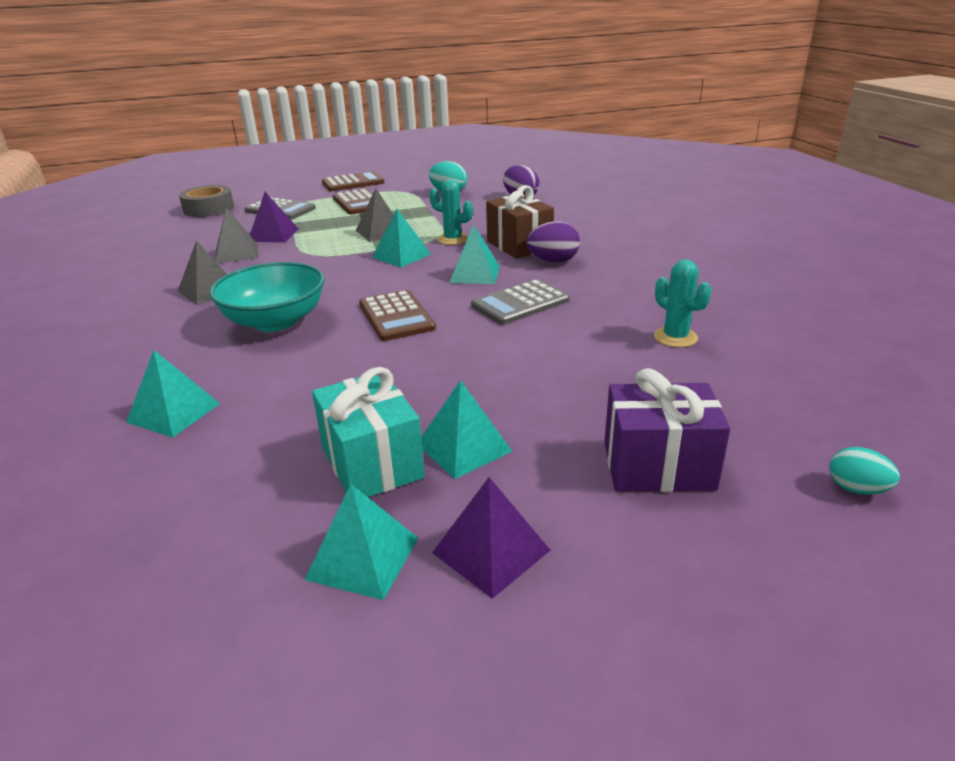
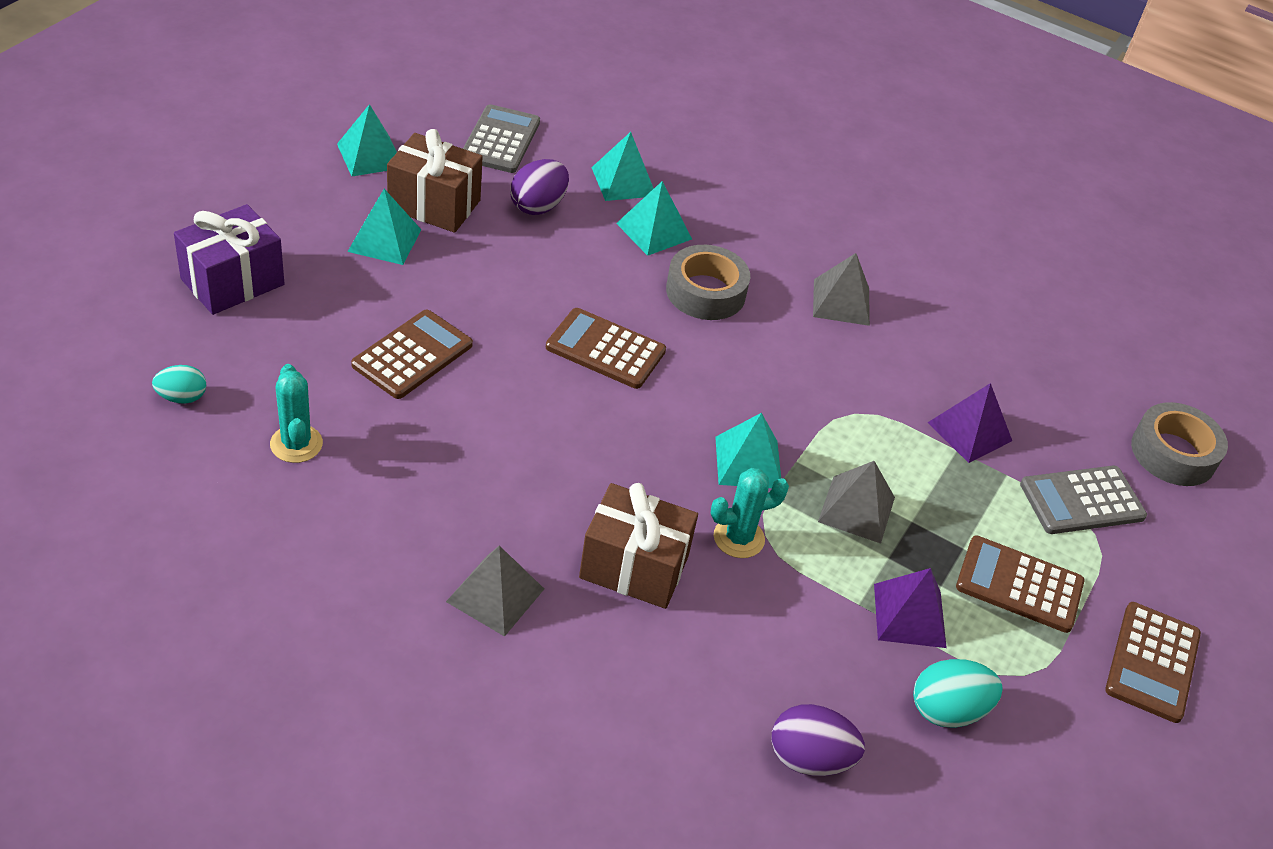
camera: 130 degrees right, 15 degrees up
turquoise bowl [209,262,325,332] -> grey tape [666,245,750,320]
grey pyramid [215,207,259,264] -> grey pyramid moved to [446,546,544,637]
turquoise gift [312,367,425,497] -> brown gift [387,129,483,233]
purple pyramid [432,477,550,599] -> purple pyramid moved to [874,568,947,648]
turquoise pyramid [449,224,500,284] -> turquoise pyramid moved to [616,181,692,256]
grey calculator [471,279,570,325] -> grey calculator moved to [463,104,540,173]
purple egg [526,221,580,263] -> purple egg moved to [510,159,569,215]
turquoise cactus [654,259,711,347] -> turquoise cactus turned 60 degrees clockwise [270,364,323,463]
turquoise egg [829,447,900,494] -> turquoise egg moved to [152,365,206,404]
none -> brown calculator [351,310,473,399]

